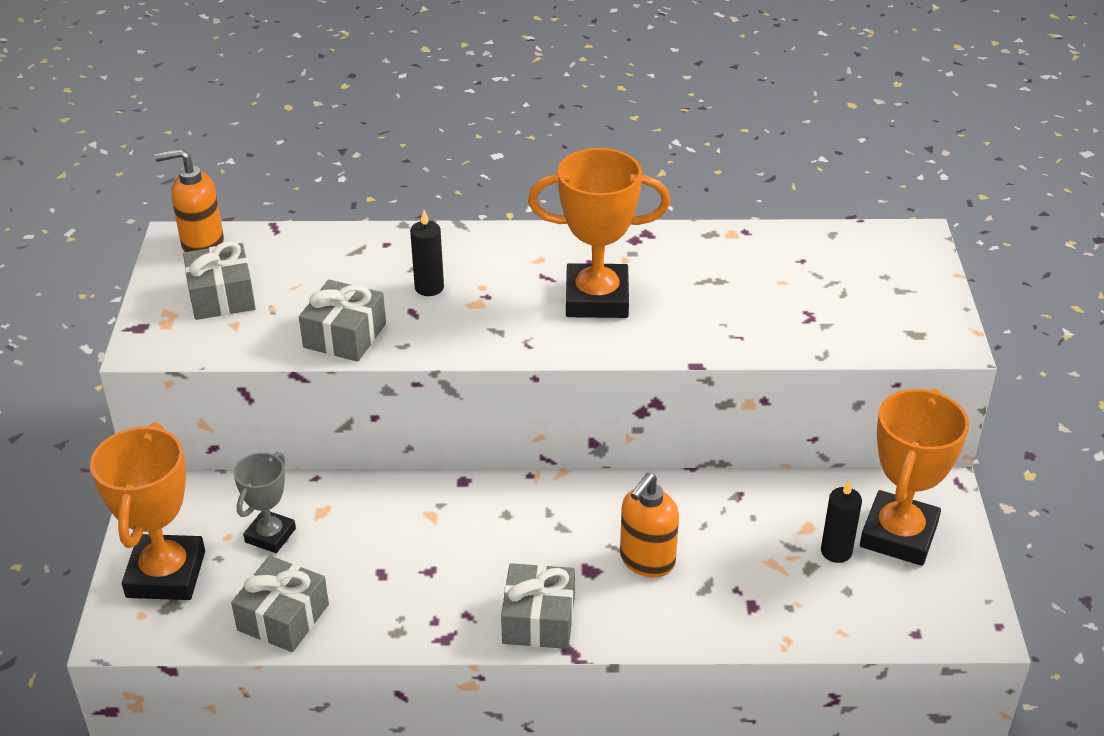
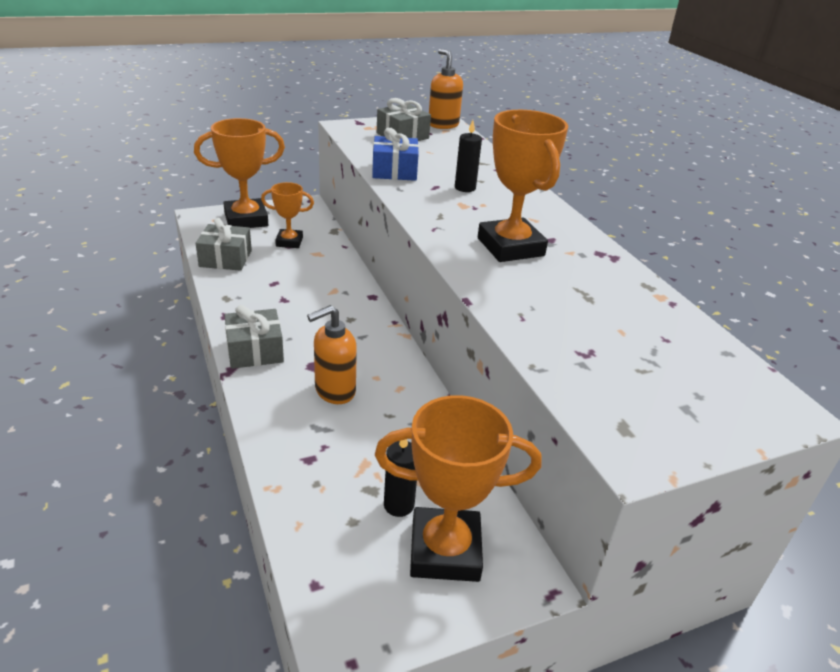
camera: 65 degrees right, 5 degrees down
grey trophy [233,452,296,553] -> orange trophy [261,182,314,248]
grey gift [299,280,386,362] -> blue gift [372,128,419,181]
orange soap dispenser [620,473,679,577] -> orange soap dispenser turned 45 degrees counterclockwise [307,305,357,404]

